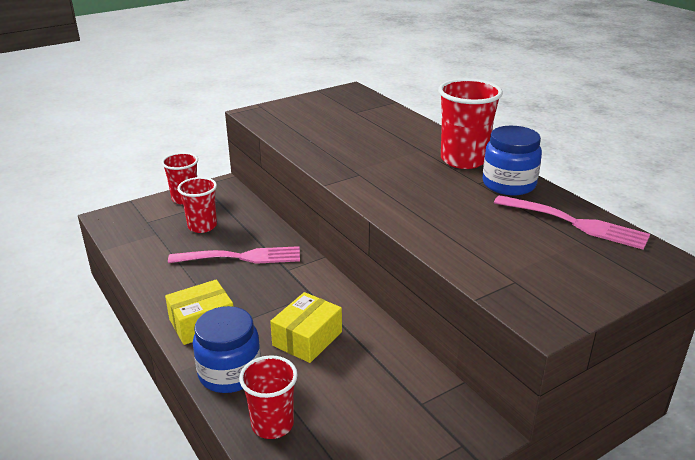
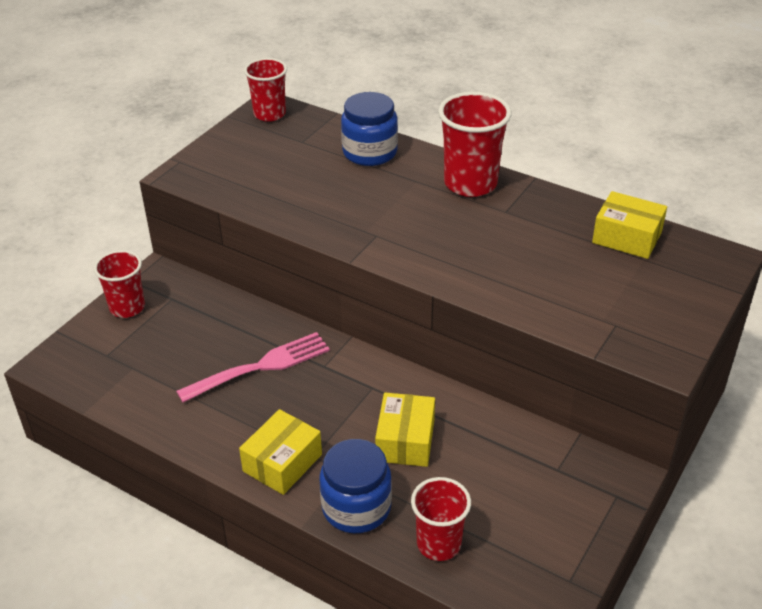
camera: 25 degrees left, 10 degrees up
red cup [177,177,217,233] -> red cup moved to [244,58,287,122]
blue jar [482,126,542,195] -> blue jar moved to [341,92,398,166]
pink fork [494,195,650,250] -> yellow box [592,191,667,259]

